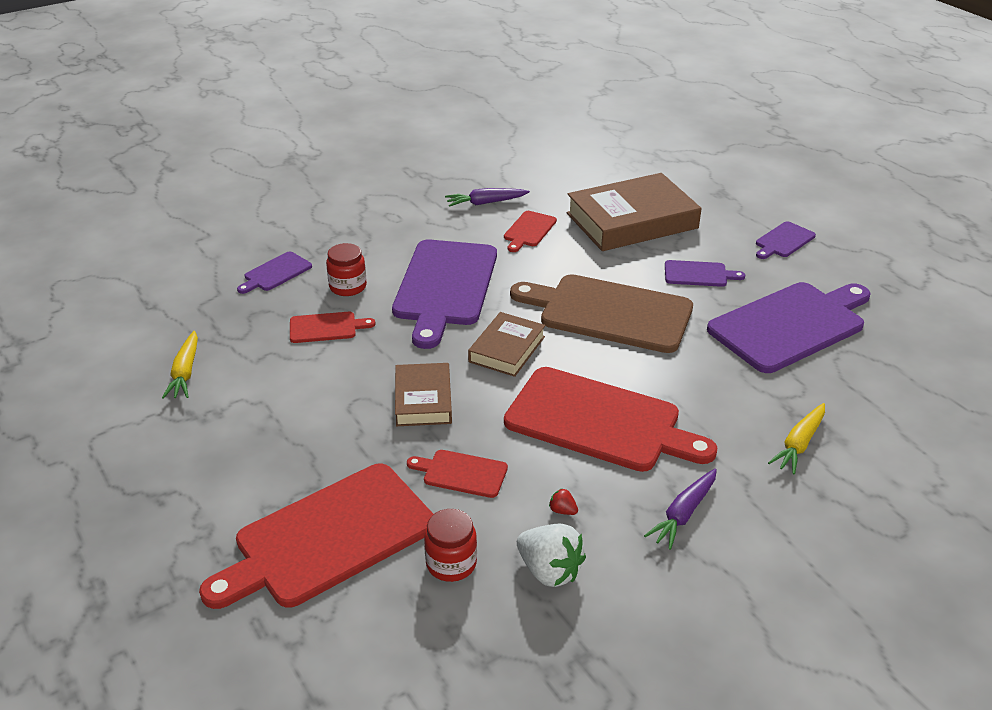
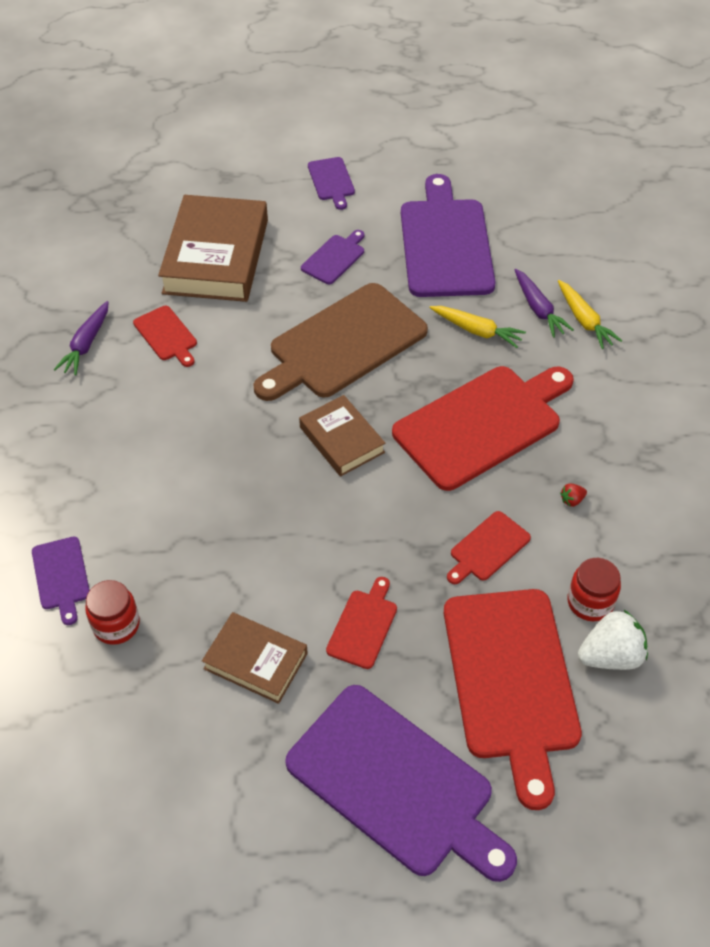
camera: 60 degrees left, 15 degrees up
yellow carrot [162,331,198,399] -> yellow carrot moved to [430,306,526,348]
red cutting board [290,312,375,343] -> red cutting board moved to [326,577,397,669]
red jar [326,243,367,296] -> red jar moved to [85,580,140,645]
purple cutting board [392,239,497,349] -> purple cutting board moved to [285,685,517,882]
brown book [395,363,452,426] -> brown book moved to [202,612,308,704]
white strawberry [517,524,586,587] -> white strawberry moved to [578,610,648,670]
purple carrot [644,469,717,550] -> purple carrot moved to [515,269,574,338]

